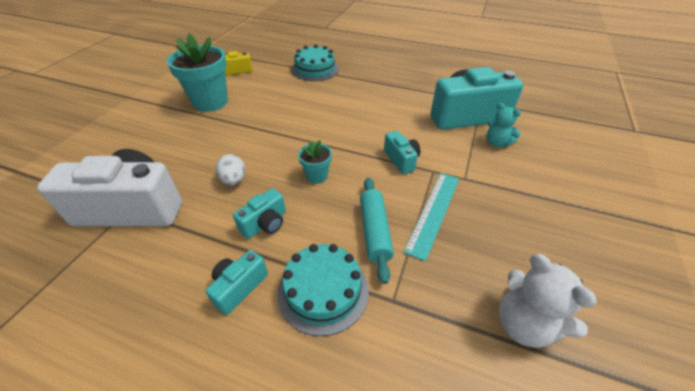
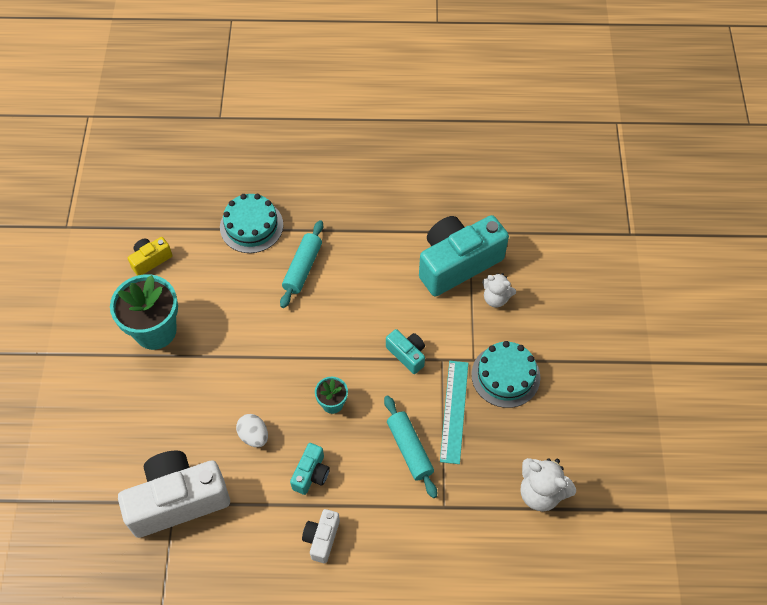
camera: 20 degrees left, 15 degrees up
turquoise camera [206,250,268,315] -> white camera [302,509,340,563]
turquoise cake [277,244,369,336] -> turquoise cake moved to [471,341,540,408]
turquoise teddy bear [487,103,521,147] -> white teddy bear [482,273,516,308]
none -> turquoise rolling pin [280,220,323,308]

